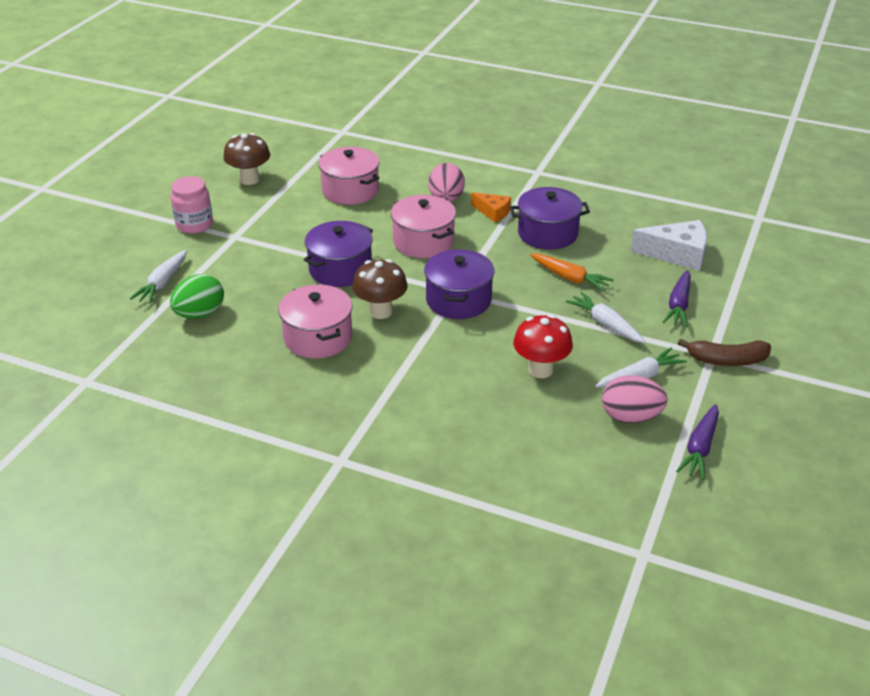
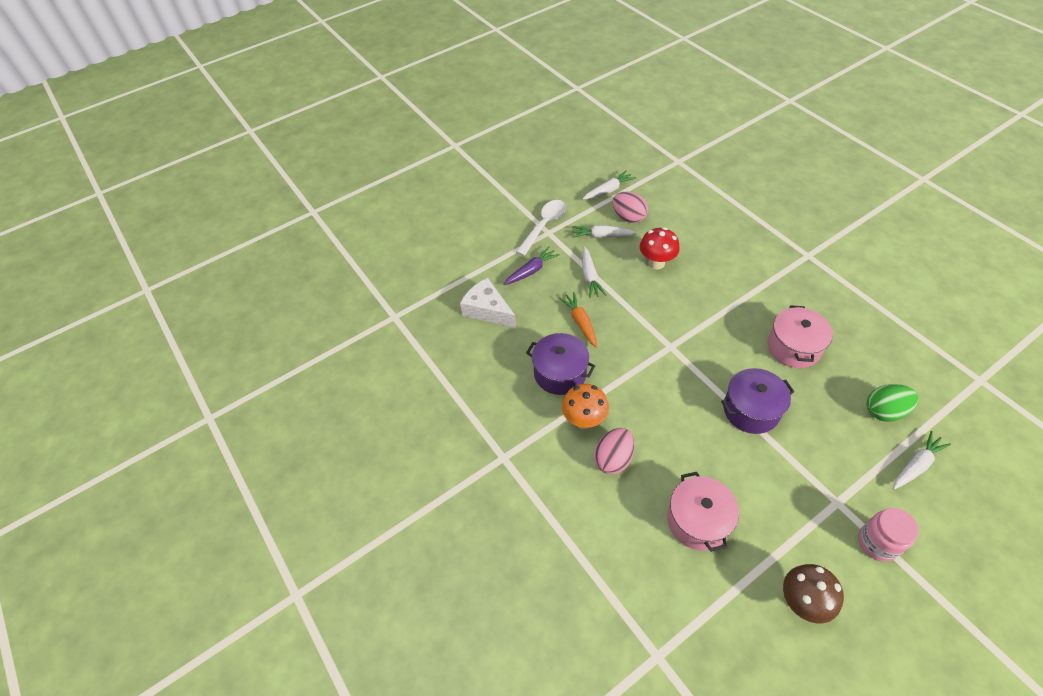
camera: 145 degrees left, 15 degrees up
brown mushroom [352,259,408,319] -> none
pink pot [391,195,456,258] -> none
purple pot [424,249,495,319] -> none
orange cheese [471,192,511,223] -> orange mushroom [562,384,609,429]
purple carrot [676,404,719,480] -> white carrot [583,170,636,200]
brown banana [678,339,771,366] -> white spoon [516,200,566,256]

